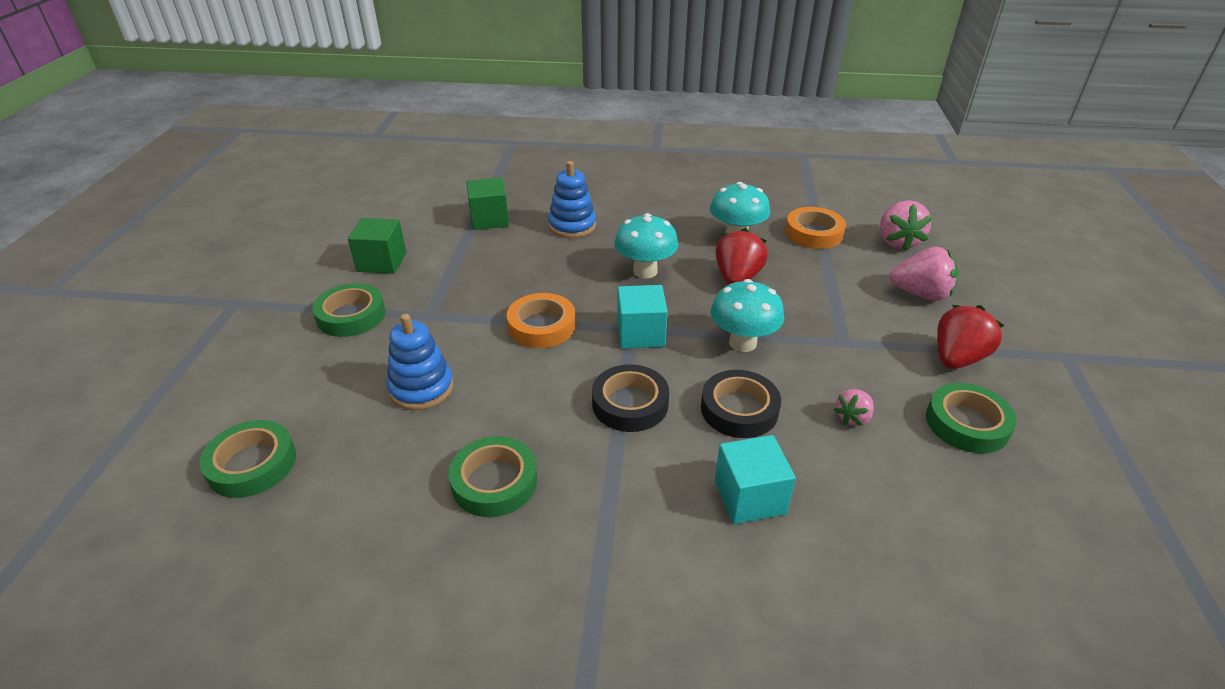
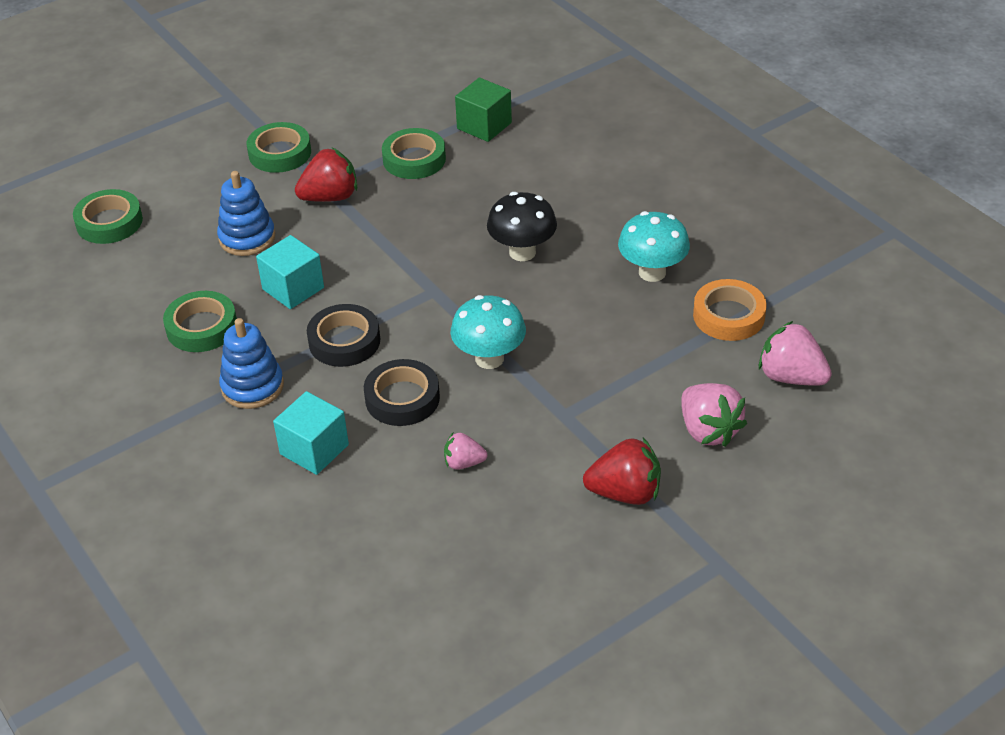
camera: 50 degrees right, 5 degrees up
green cube [348,218,406,274] -> none
orange tape [507,293,576,348] -> none
blue stacking toy [548,161,596,238] -> blue stacking toy moved to [219,318,284,409]
turquoise mushroom [614,213,679,278] -> black mushroom [487,192,557,261]
turquoise cube [617,285,668,349] -> turquoise cube moved to [256,235,324,309]
red strawberry [715,228,768,285] -> red strawberry moved to [295,148,357,202]
pink strawberry [880,200,933,251] -> pink strawberry turned 75 degrees clockwise [759,321,832,386]
green tape [926,383,1017,454] -> green tape moved to [382,128,446,179]

